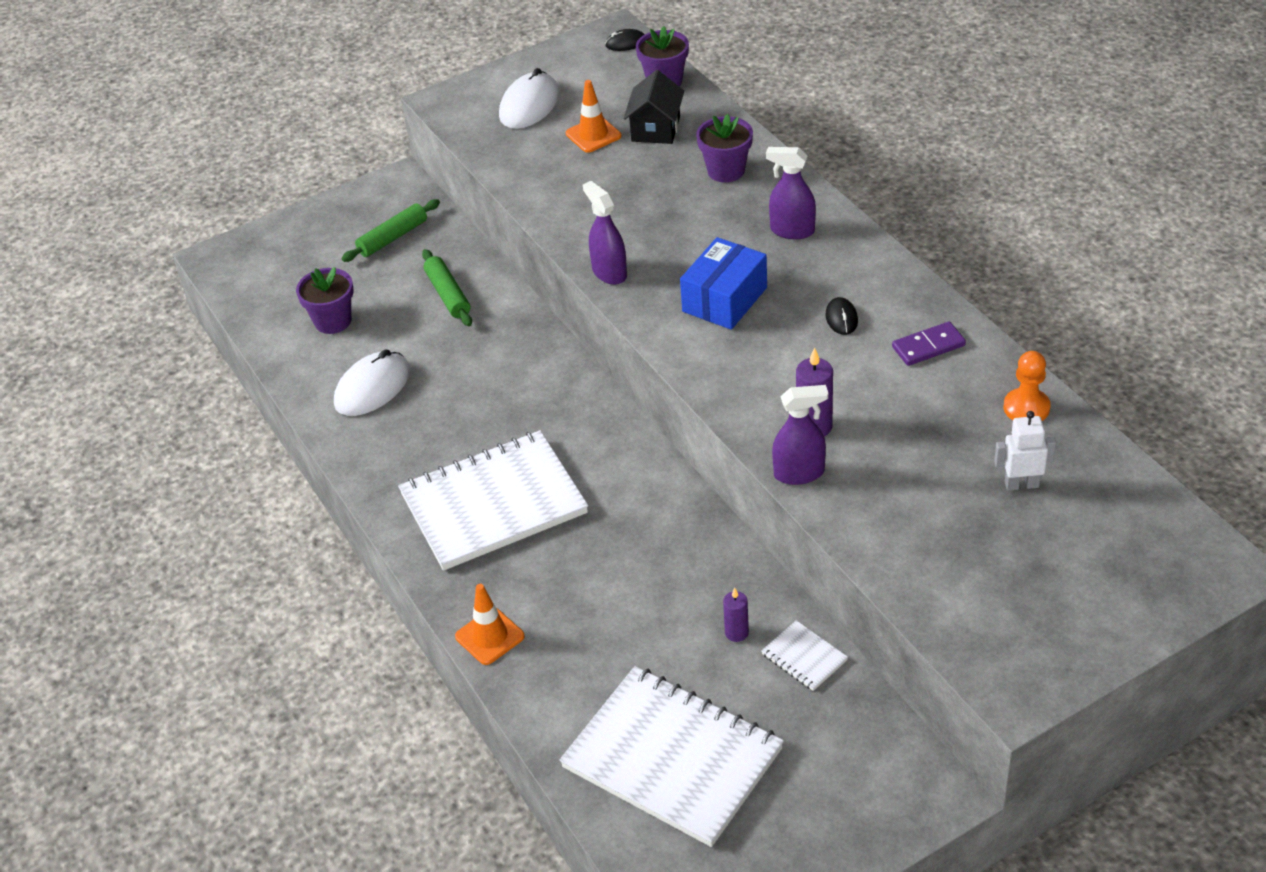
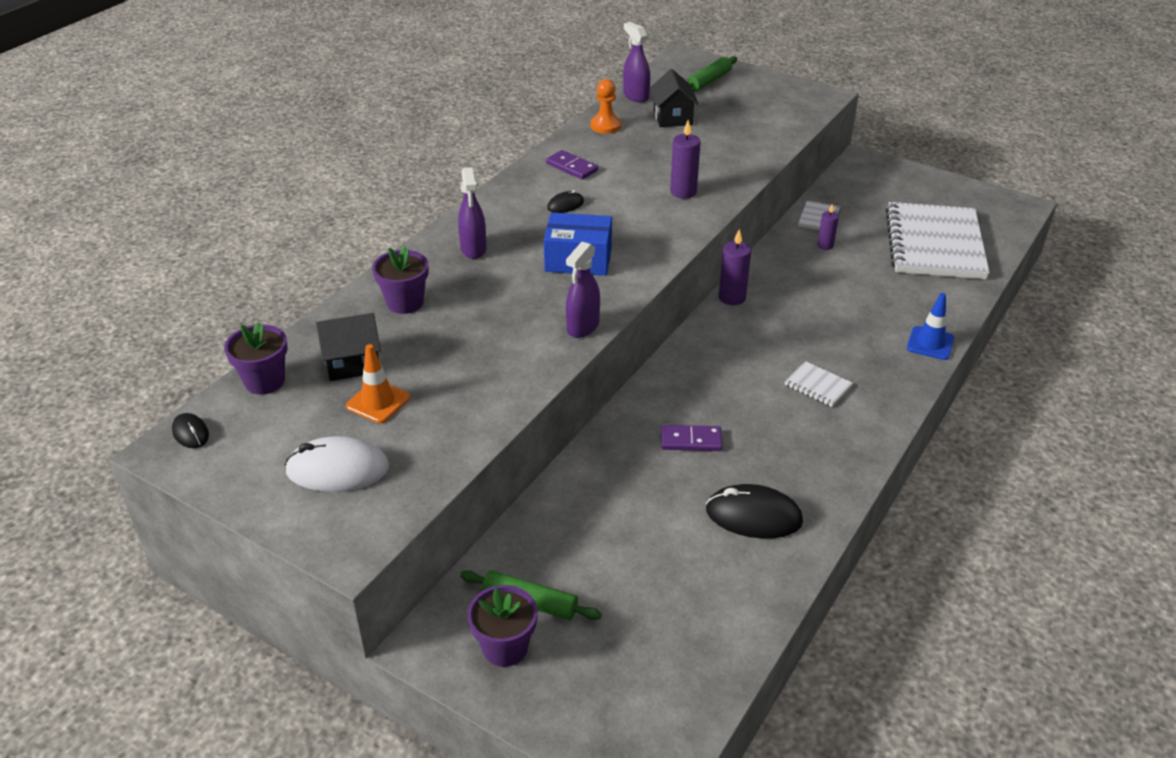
camera: 120 degrees left, 5 degrees down
purple flower pot [296,267,353,334] -> purple flower pot moved to [467,585,538,667]
white mouse [334,349,410,416] -> black mouse [706,484,803,539]
white notebook [398,430,588,571] -> white notebook [785,361,853,407], size x0.40
green rolling pin [422,249,472,326] -> green rolling pin moved to [687,56,737,92]
orange traffic cone [455,584,525,665] -> blue traffic cone [907,293,954,360]
purple spray bottle [772,385,828,485] -> purple spray bottle moved to [623,22,650,102]
white robot [994,411,1056,491] -> black house [650,69,699,127]
none -> purple domino [661,425,723,451]
none -> purple candle [719,229,751,305]

